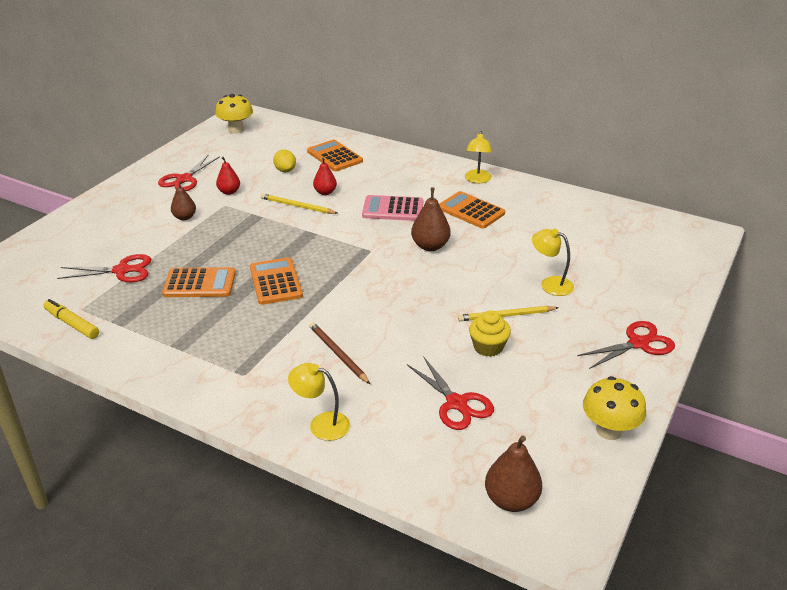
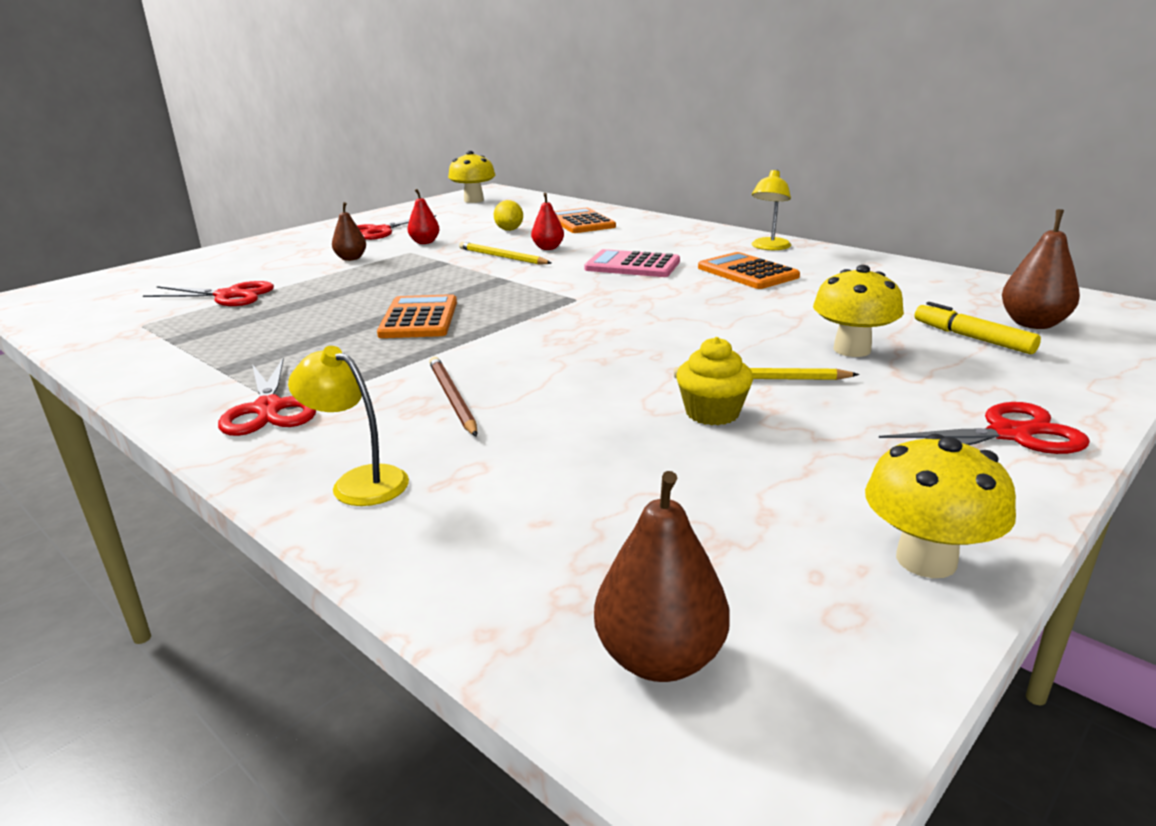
camera: 15 degrees right, 10 degrees down
yellow marker [43,299,99,339] -> yellow marker moved to [915,302,1041,354]
orange calculator [162,267,236,297] -> none
red scissors [407,356,494,430] -> red scissors moved to [218,358,316,436]
brown pear [411,187,451,251] -> brown pear moved to [1002,209,1080,329]
yellow lamp [532,229,574,296] -> yellow mushroom [813,265,904,357]

